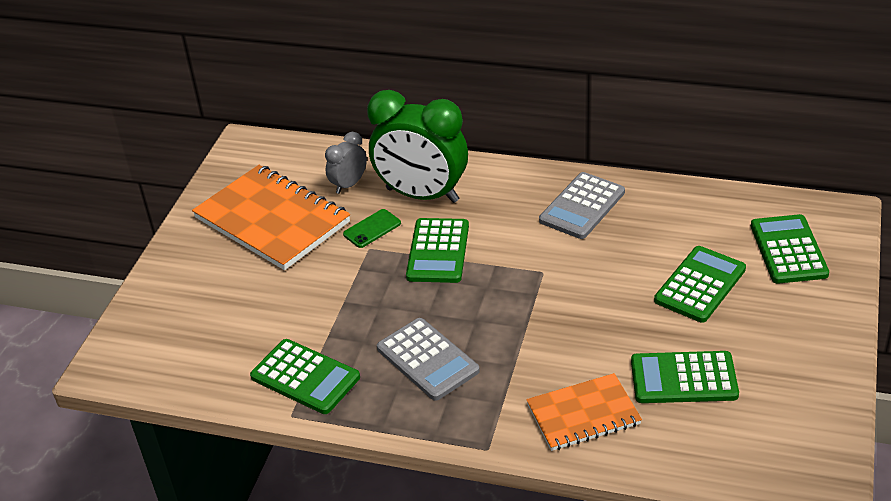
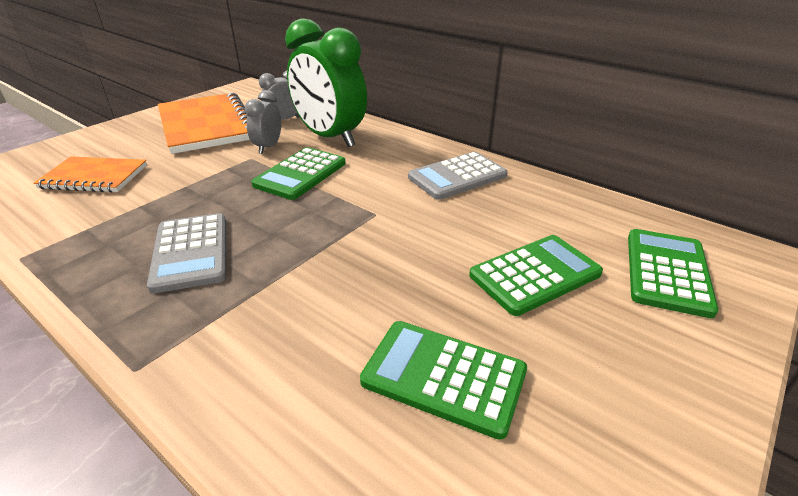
camera: 20 degrees right, 5 degrees down
green calculator [250,339,360,414] -> none
green phone [343,209,401,248] -> grey clock [245,90,281,154]
orange notebook [526,373,642,451] -> orange notebook moved to [33,157,147,193]

